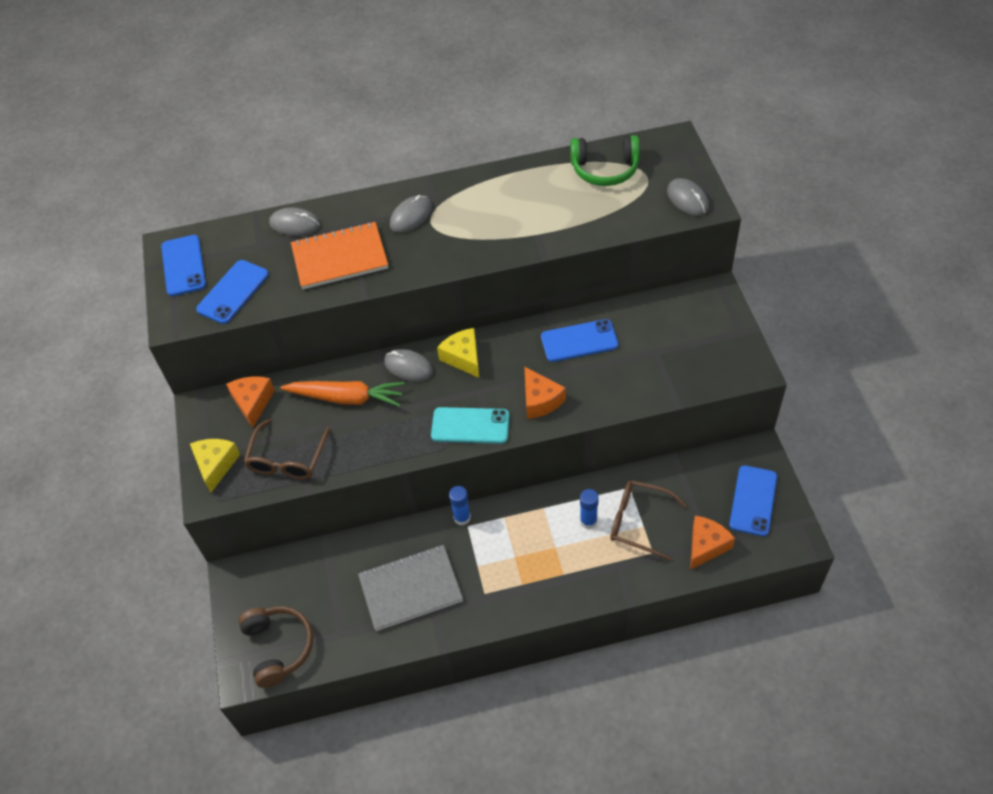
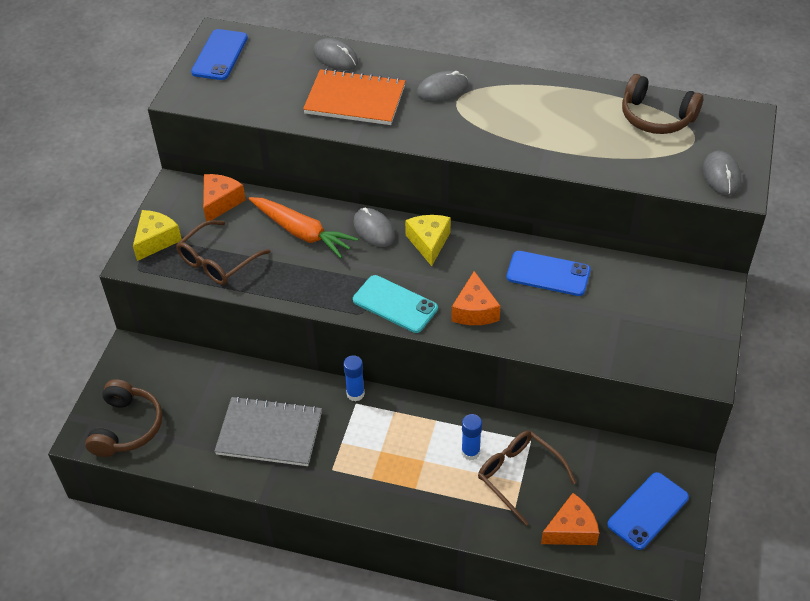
camera: 25 degrees right, 5 degrees down
blue phone [196,260,269,324] -> none
green headphones [570,135,640,186] -> brown headphones [622,74,703,134]

